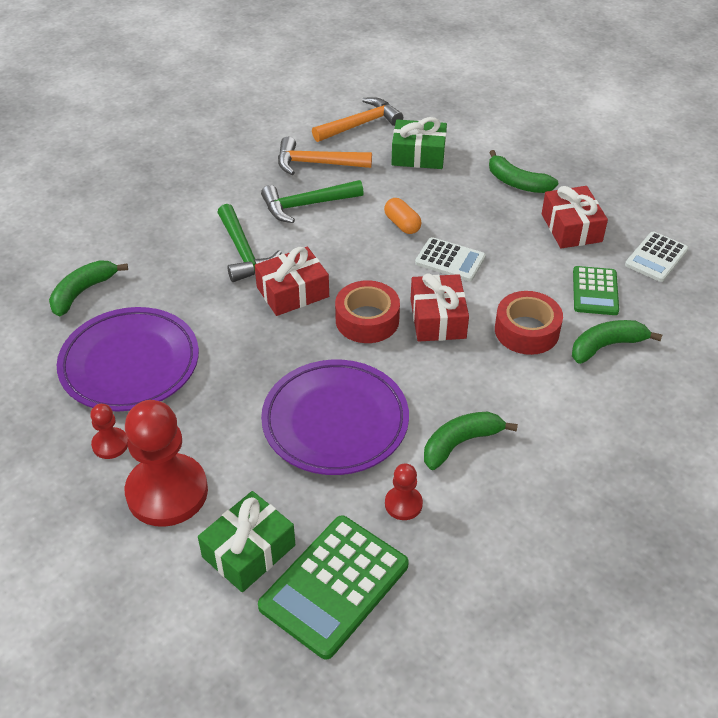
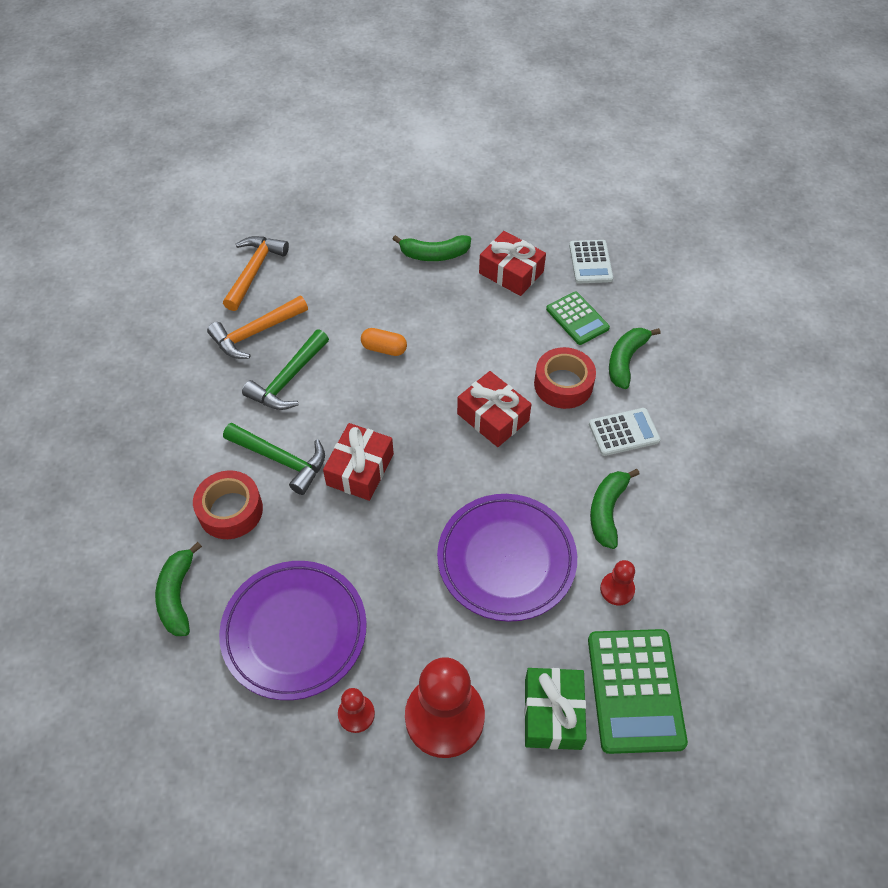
camera: 40 degrees left, 10 degrees up
red tape [335,280,400,343] -> red tape moved to [193,470,263,539]
green gift [391,117,447,169] -> none
white calculator [415,237,486,281] -> white calculator moved to [589,408,661,456]

